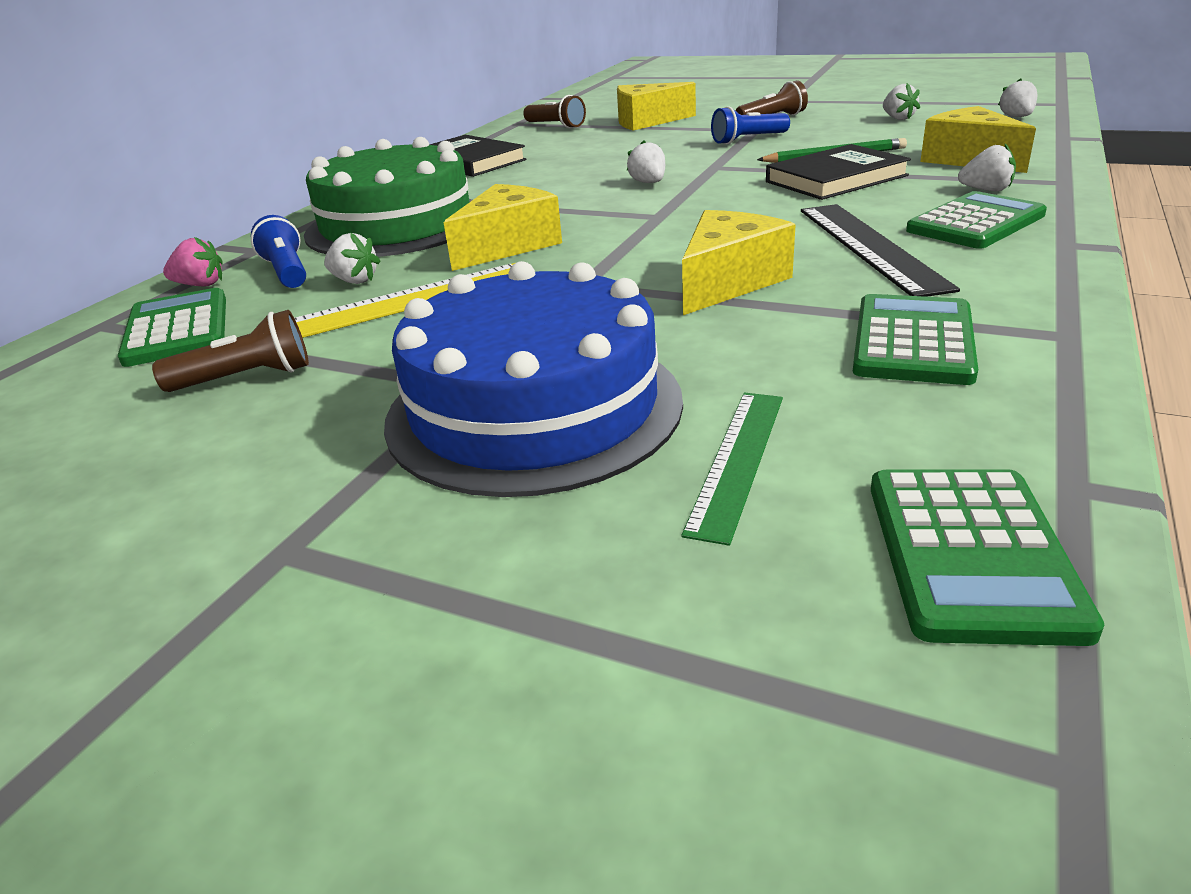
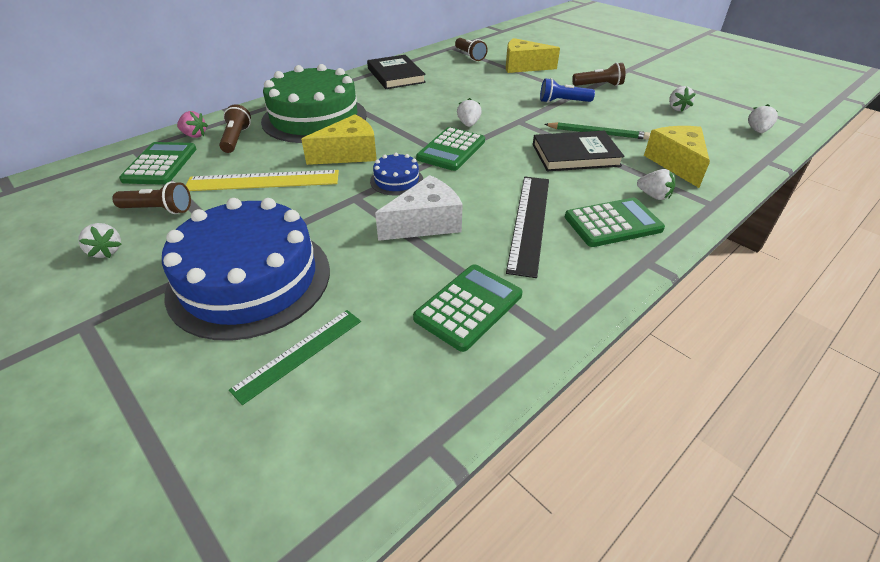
camera: 20 degrees right, 10 degrees up
blue flashlight [251,215,306,288] -> brown flashlight [219,104,251,153]
white strawberry [324,233,381,284] -> white strawberry moved to [78,223,122,258]
yellow cheese [682,210,796,315] -> white cheese [375,175,463,241]
green calculator [871,469,1104,646] -> green calculator moved to [416,127,485,171]
none -> blue cake [370,153,423,196]

